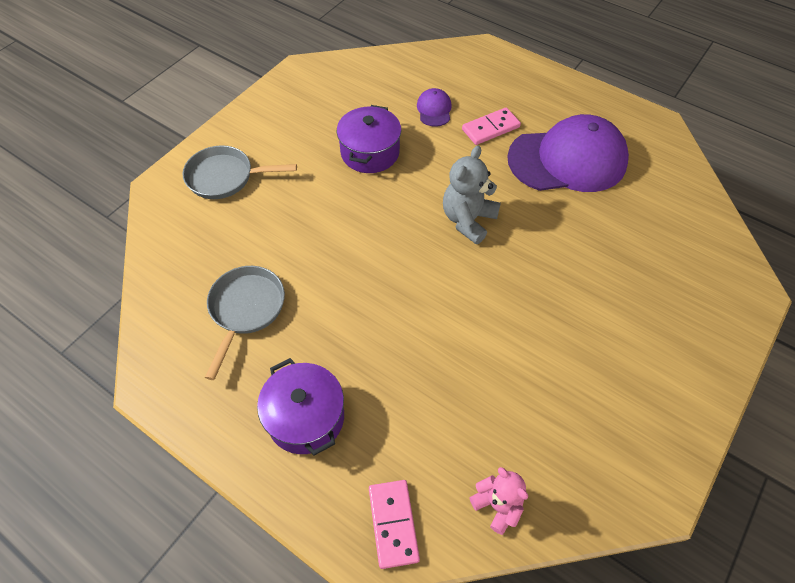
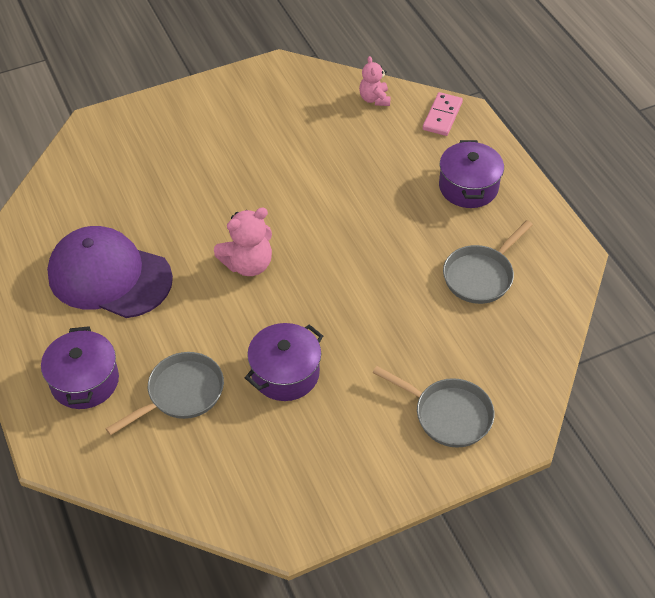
camera: 150 degrees left, 5 degrees down
purple cap [417,88,452,127] -> grey pan [106,352,224,435]
grey teddy bear [443,146,501,244] -> pink teddy bear [214,207,272,276]
pink domino [462,108,521,145] -> none
none -> purple pot [41,326,119,409]

